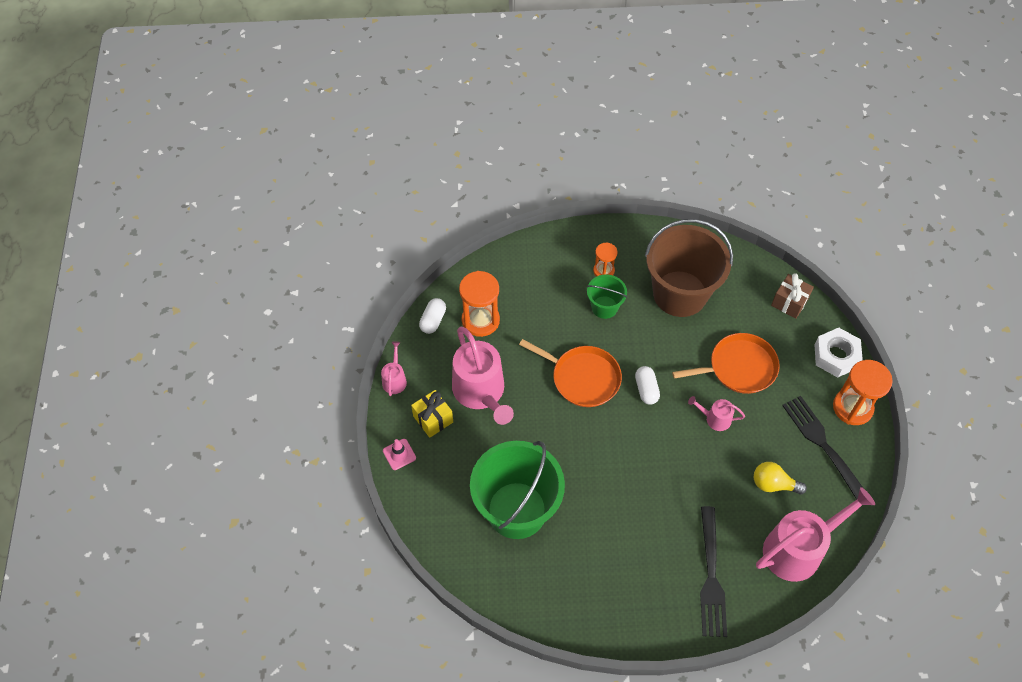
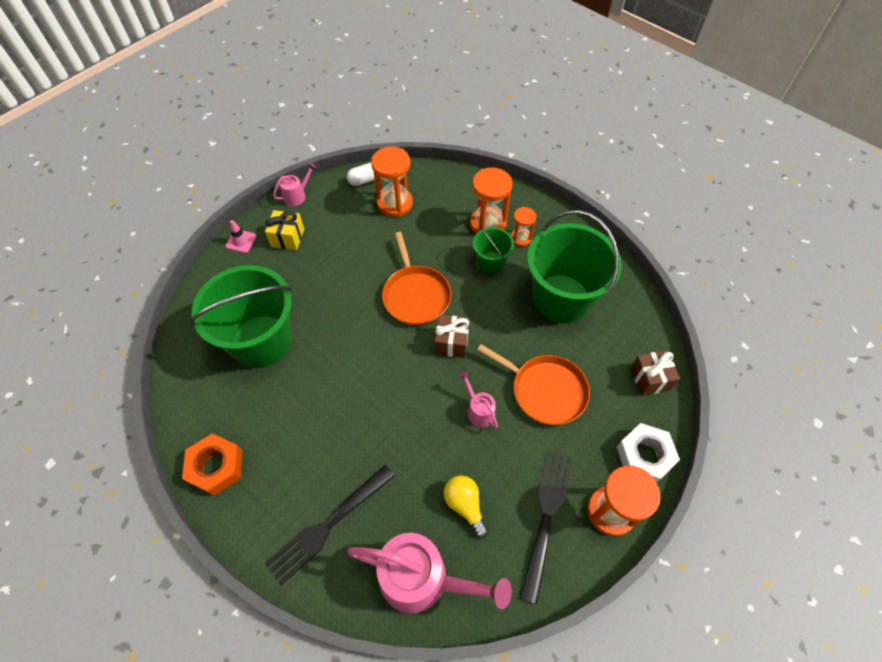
camera: 45 degrees right, 0 degrees up
pink watering can [452,327,514,425] -> none
white capsule [635,366,660,405] -> brown gift [435,315,470,358]
brown bucket [645,219,733,317] -> green bucket [527,210,622,323]
none -> orange nut [182,433,242,496]
none -> orange hourglass [470,167,513,234]

